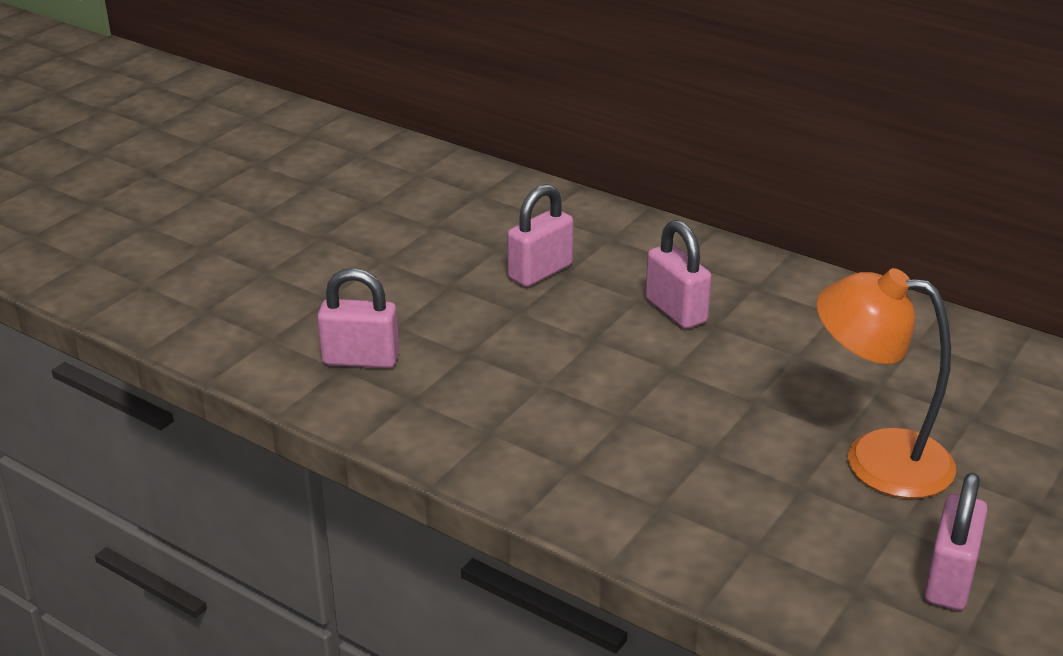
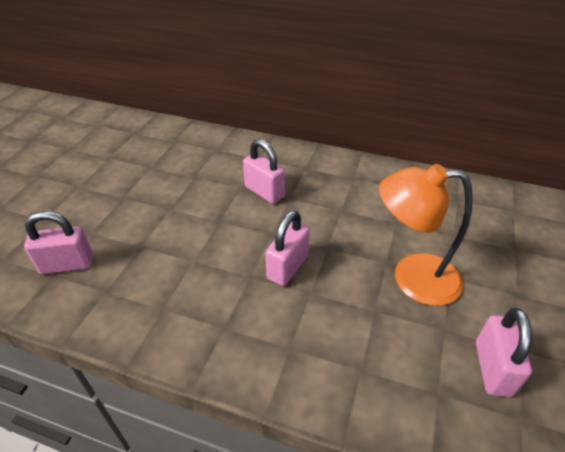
camera: 15 degrees left, 10 degrees up
pink padlock [507,184,574,287] -> pink padlock moved to [266,210,310,286]

